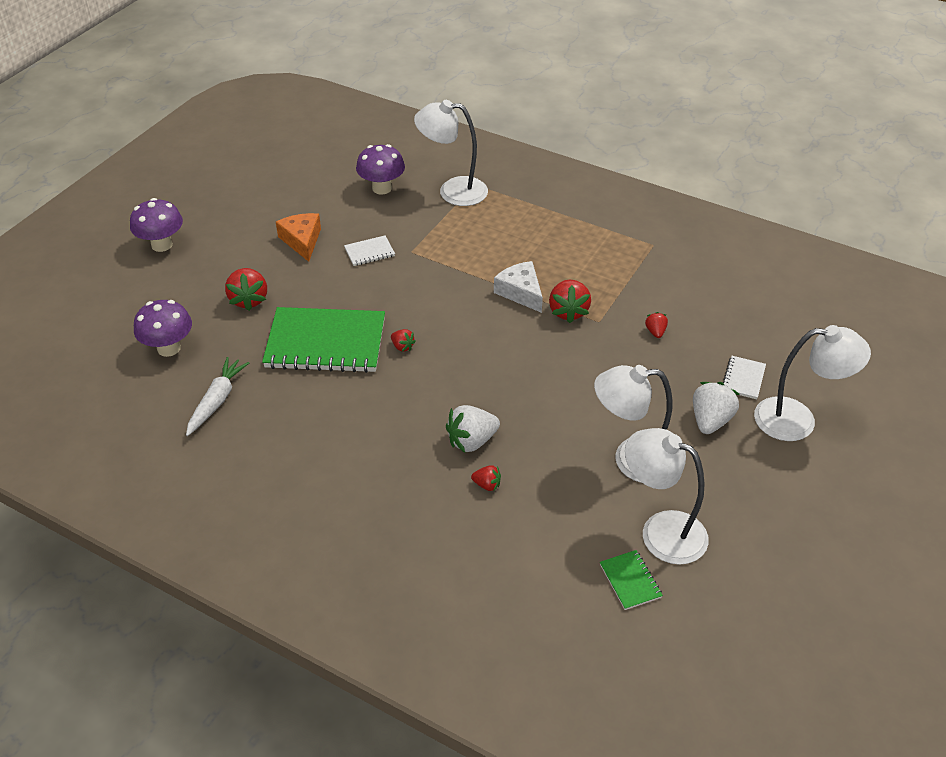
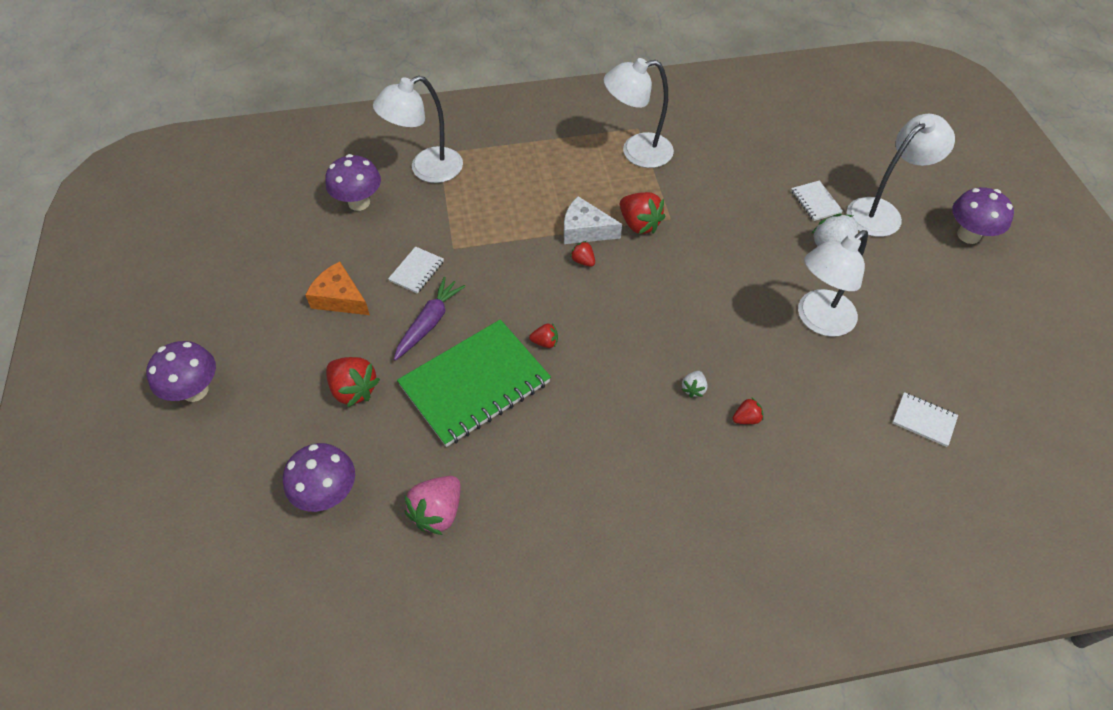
camera: 40 degrees left, 10 degrees up
white carrot [186,357,249,436] -> pink strawberry [404,476,461,535]
white strawberry [446,405,500,453] -> white strawberry [681,371,708,398], size x0.53
green notebook [600,550,663,610] -> white notebook [892,392,958,447]
white lamp [625,428,709,565] -> white lamp moved to [604,58,674,168]
red strawberry [645,312,668,338] -> red strawberry moved to [570,241,595,267]
none -> purple carrot [394,277,466,360]
none -> purple mushroom [952,187,1014,244]

